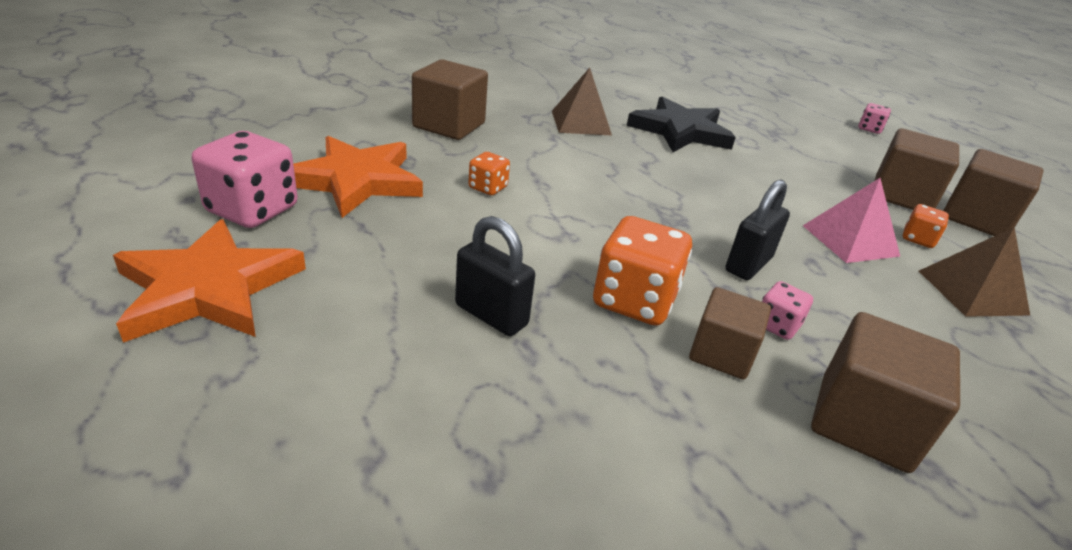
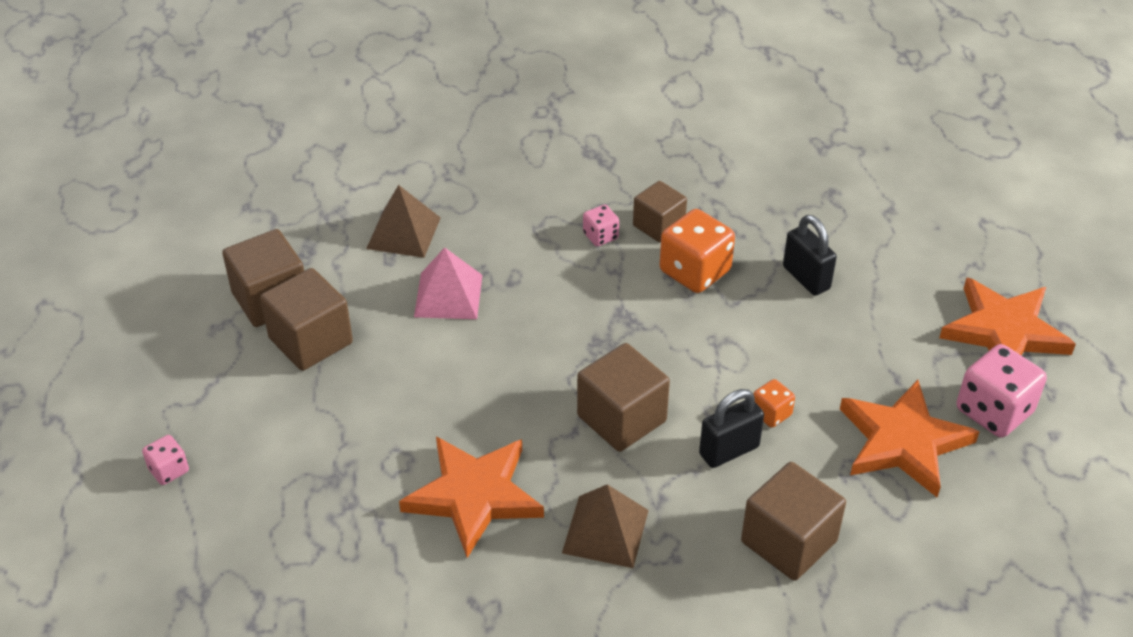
camera: 155 degrees left, 10 degrees up
black star [627,96,736,152] -> orange star [399,436,544,558]
black padlock [726,180,790,280] -> black padlock moved to [699,389,764,468]
brown cube [811,312,960,473] -> brown cube moved to [577,343,670,452]
orange dice [903,204,949,248] -> none

